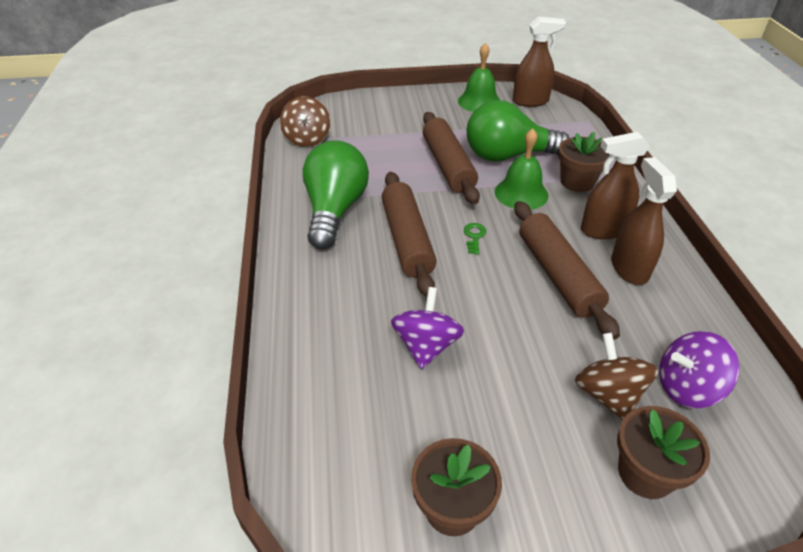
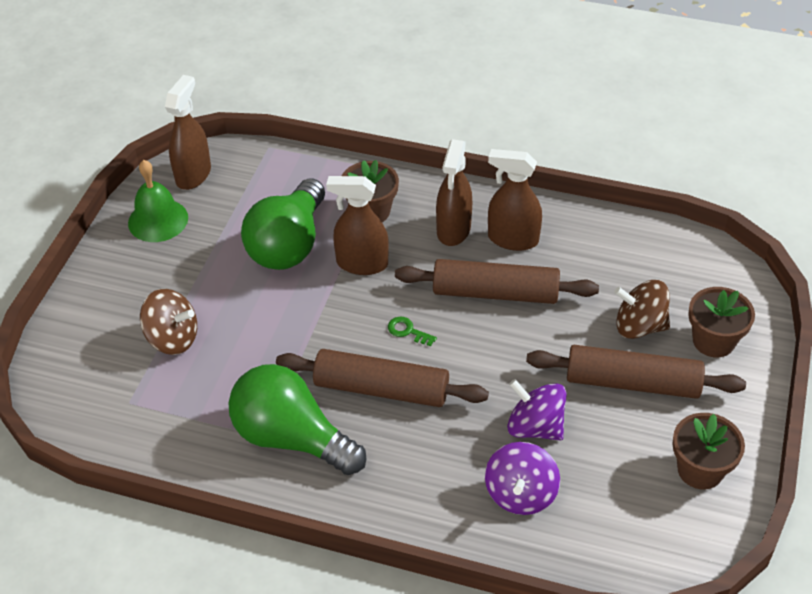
camera: 65 degrees left, 5 degrees up
brown spinning top [280,96,330,147] -> brown spinning top moved to [140,289,197,355]
brown rolling pin [423,112,480,204] -> brown rolling pin moved to [526,345,746,399]
green bell [495,128,548,210] -> brown spray bottle [326,176,389,275]
purple spinning top [659,331,739,408] -> purple spinning top moved to [485,442,560,515]

